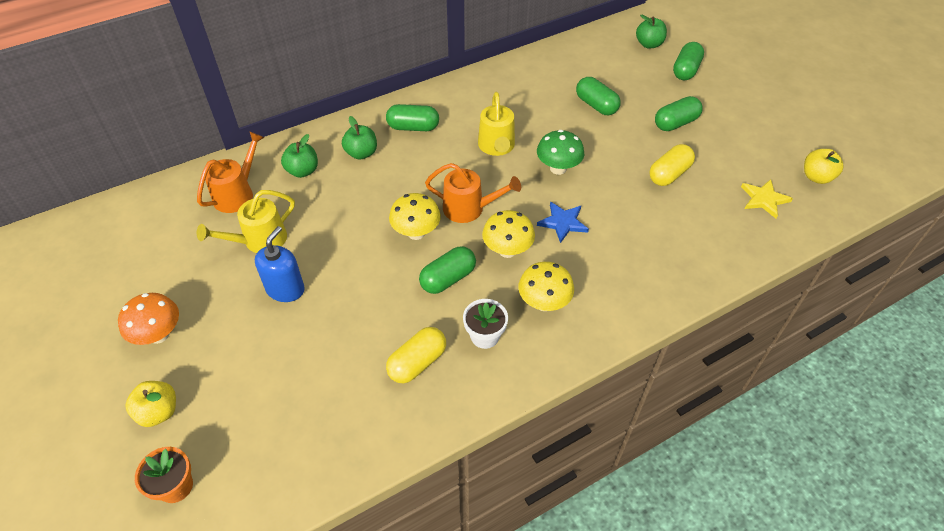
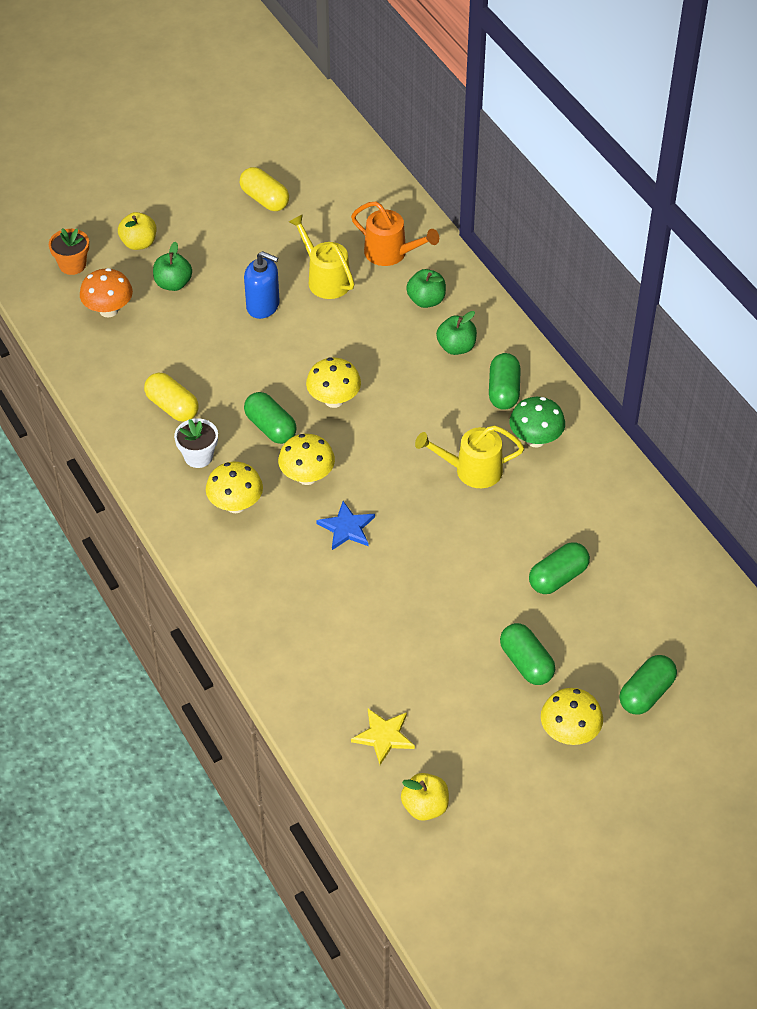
camera: 90 degrees right, 0 degrees up
orange mushroom [118,293,179,345] -> orange mushroom moved to [80,268,133,318]
orange watering can [425,163,521,223] -> none
green mushroom [537,130,584,175] -> green mushroom moved to [510,397,565,447]
green apple [636,15,667,48] -> green apple moved to [153,242,192,291]
yellow capsule [649,144,695,186] -> yellow capsule moved to [240,167,289,211]
green capsule [673,42,704,80] -> green capsule turned 75 degrees counterclockwise [619,655,677,715]
none -> yellow mushroom [541,688,603,745]

